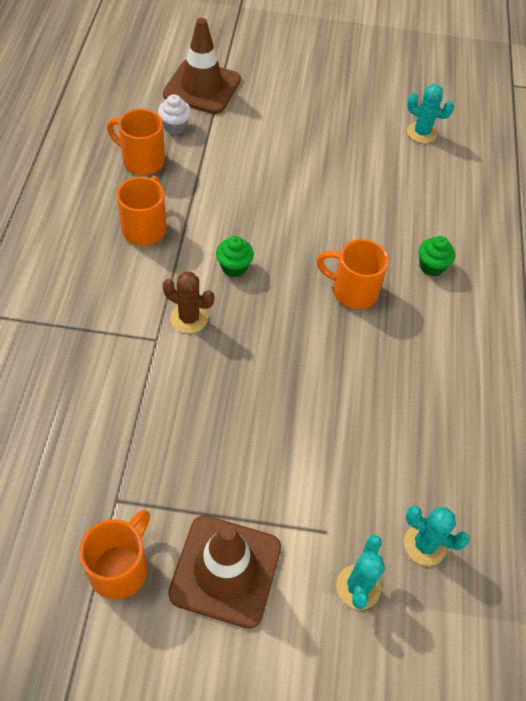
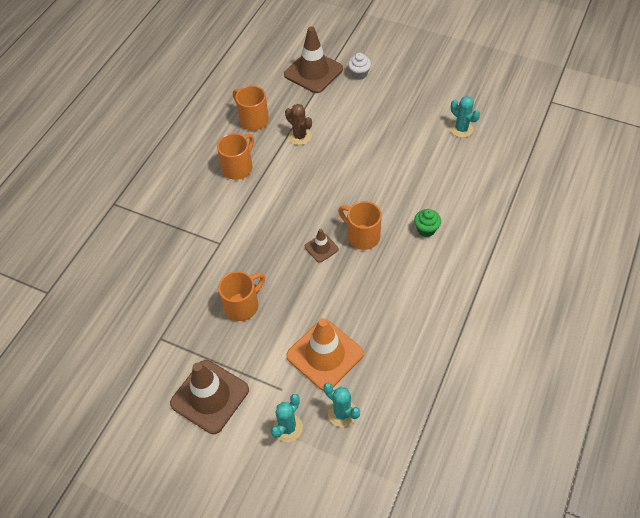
camera: 25 degrees right, 0 degrees up
orange mug [79,509,150,600] -> orange mug moved to [218,271,265,321]
white cupcake [158,94,191,135] -> white cupcake moved to [348,53,371,80]
brown cactus [163,271,214,333] -> brown cactus moved to [285,104,312,145]
green cupcake [216,236,254,277] -> none
none -> orange traffic cone [286,318,364,391]
none -> brown traffic cone [305,229,339,263]

